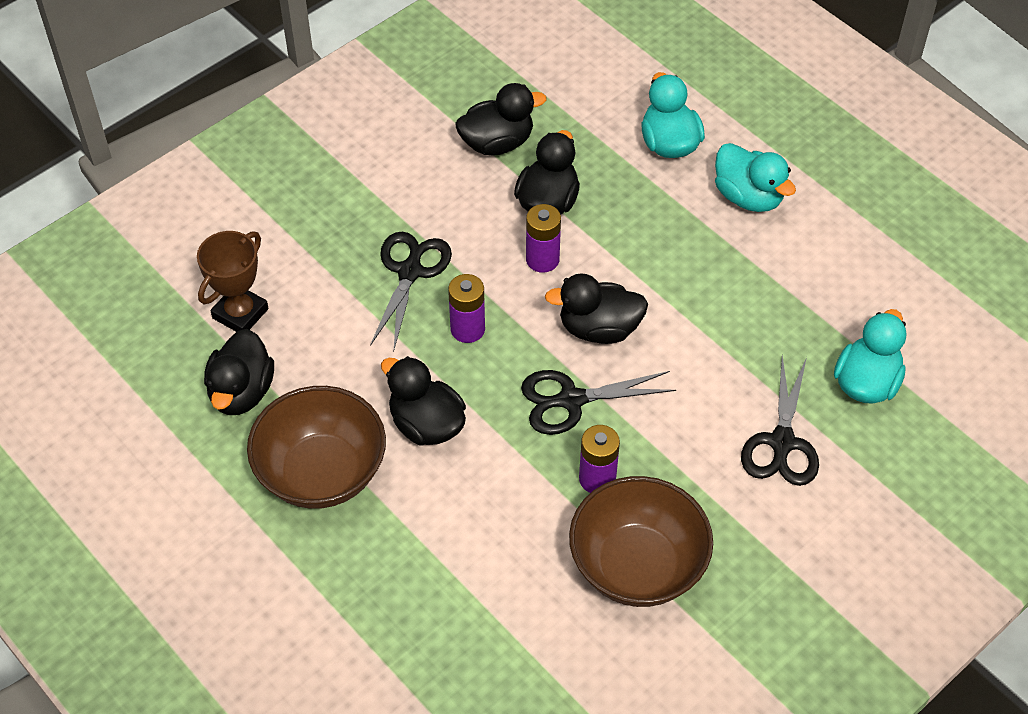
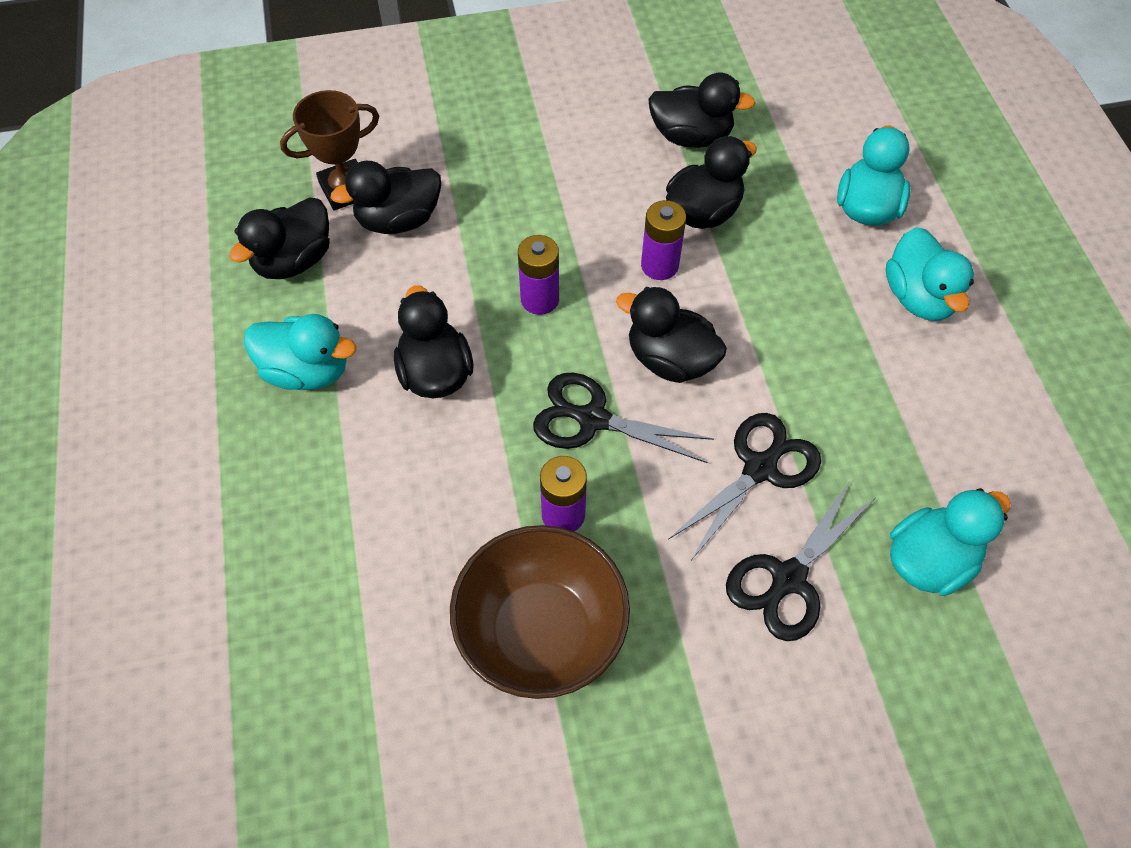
camera: 30 degrees right, 5 degrees up
brown bowl [247,386,386,509] -> turquoise duck [244,314,356,390]
black scissors [370,232,452,349] -> black scissors moved to [668,413,821,560]
none -> black duck [331,161,441,234]

